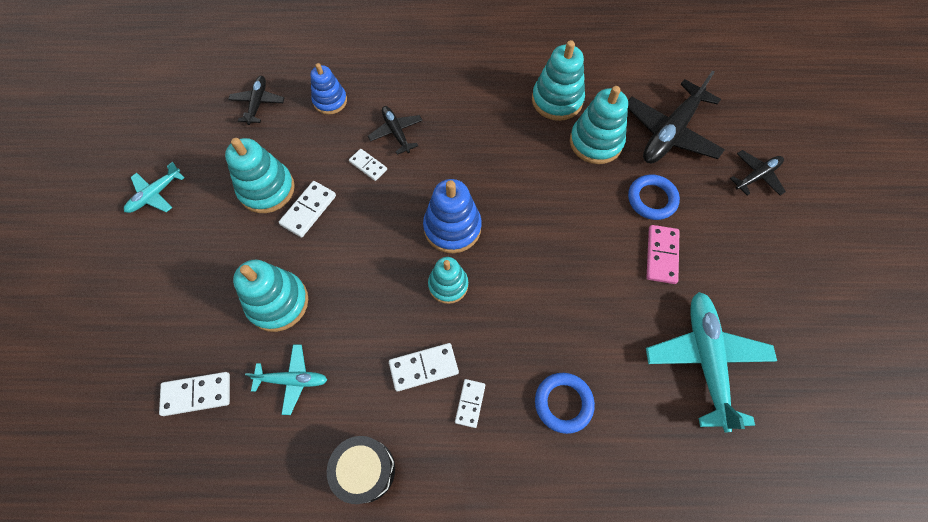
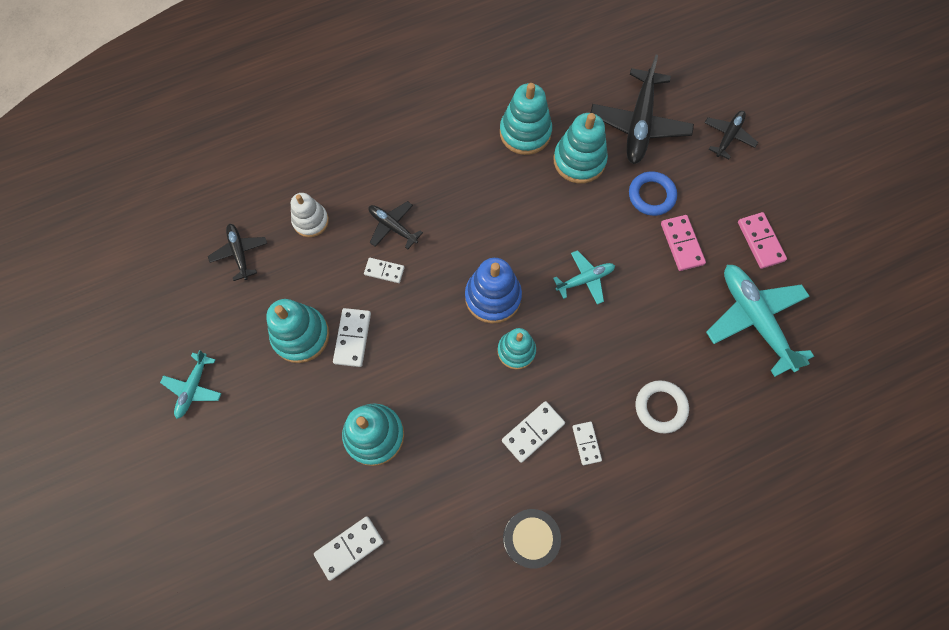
camera: 25 degrees left, 5 degrees up
turquoise plane [245,344,327,415] -> turquoise plane moved to [553,250,615,305]
blue stacking toy [311,63,347,115] -> white stacking toy [291,193,329,237]
blue ring [535,373,595,434] -> white ring [636,380,689,433]
none -> pink domino [738,212,787,269]

